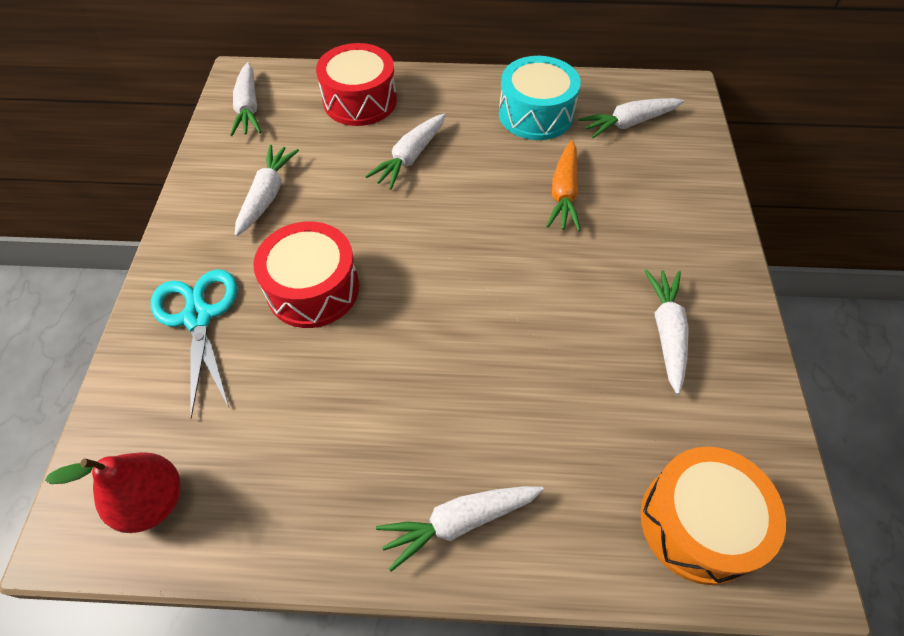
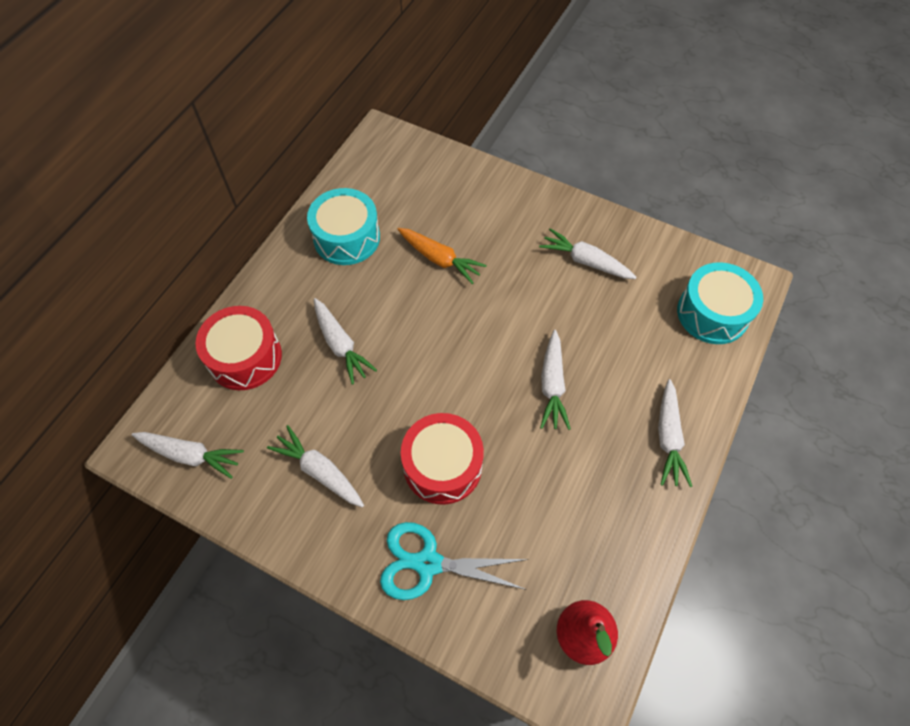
camera: 65 degrees left, 5 degrees up
white carrot [578,98,684,138] -> white carrot moved to [540,330,571,430]
orange drum [641,446,786,585] -> turquoise drum [677,262,763,344]

